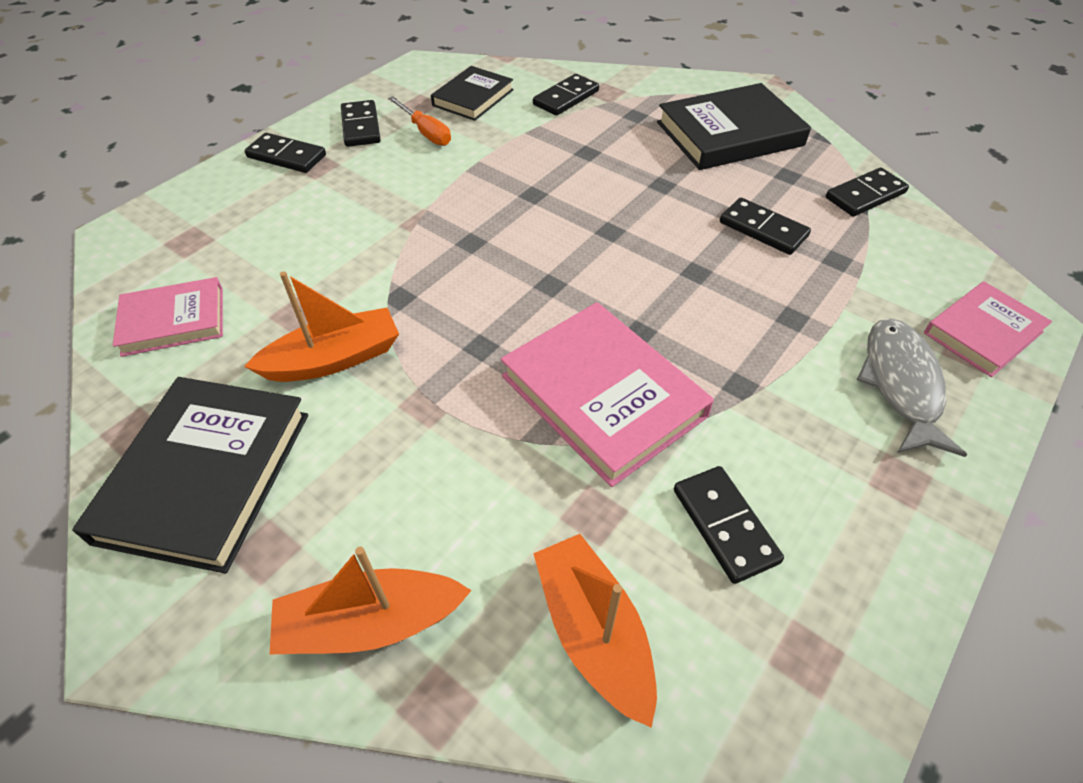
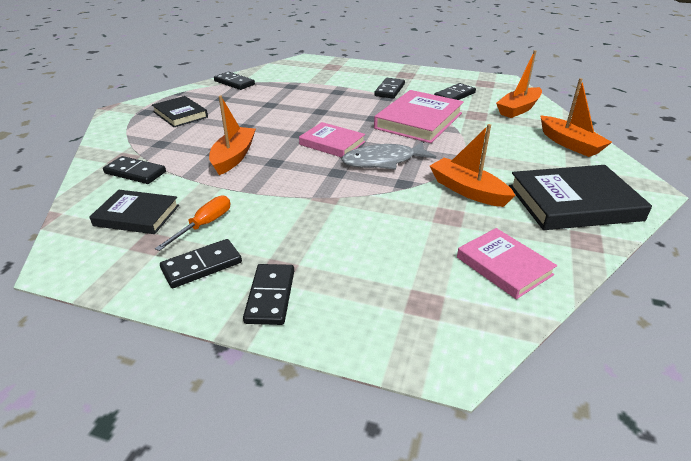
camera: 110 degrees left, 15 degrees down
black book [657,83,811,170] -> black book [152,96,208,127], size x0.62
black domino [720,198,811,255] -> black domino moved to [374,78,405,99]
grey fish [857,318,967,457] -> grey fish moved to [341,141,436,170]
pink book [924,281,1052,377] -> pink book moved to [299,122,365,158]
none -> orange boat [209,96,256,175]

